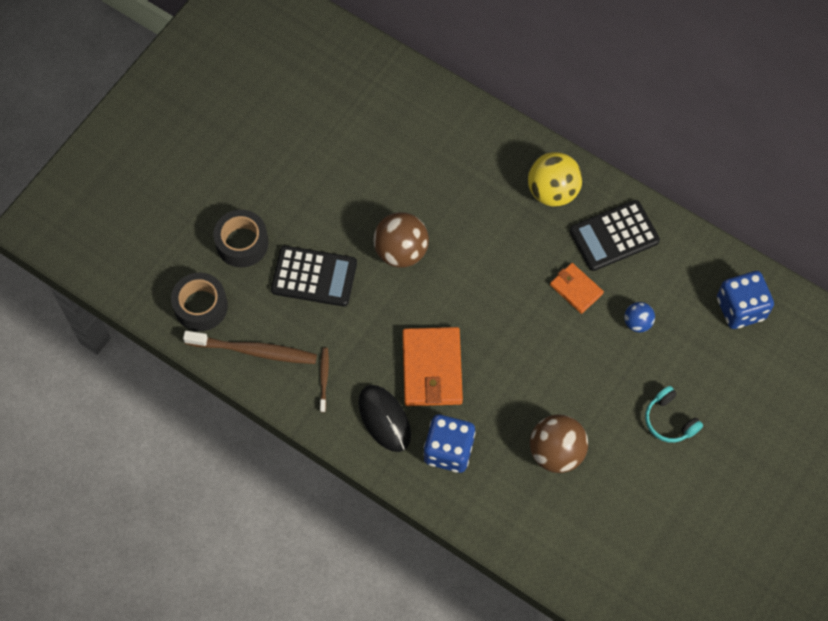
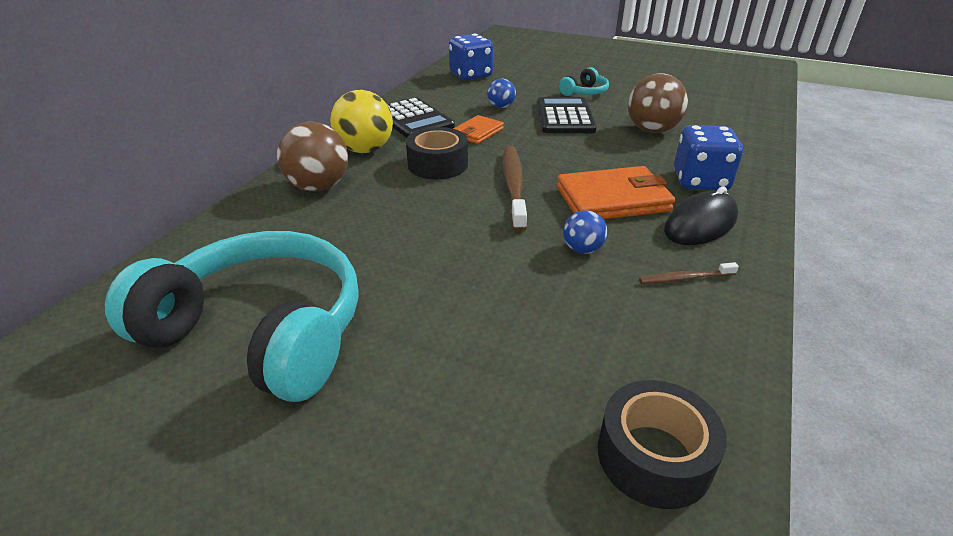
camera: 100 degrees left, 30 degrees down
brown toothbrush [183,331,317,364] -> brown toothbrush moved to [503,146,527,232]
black tape [213,210,269,268] -> black tape moved to [406,127,468,179]
black calculator [271,246,357,307] -> black calculator moved to [537,97,597,133]
brown ball [373,212,429,268] -> brown ball moved to [277,122,348,192]
none -> turquoise headphones [105,231,359,402]
none -> blue ball [563,210,607,254]

